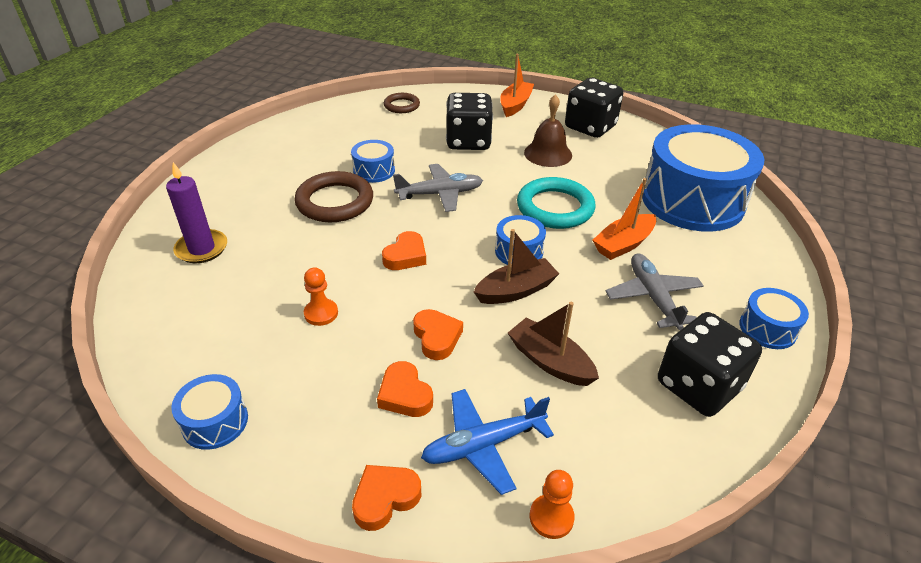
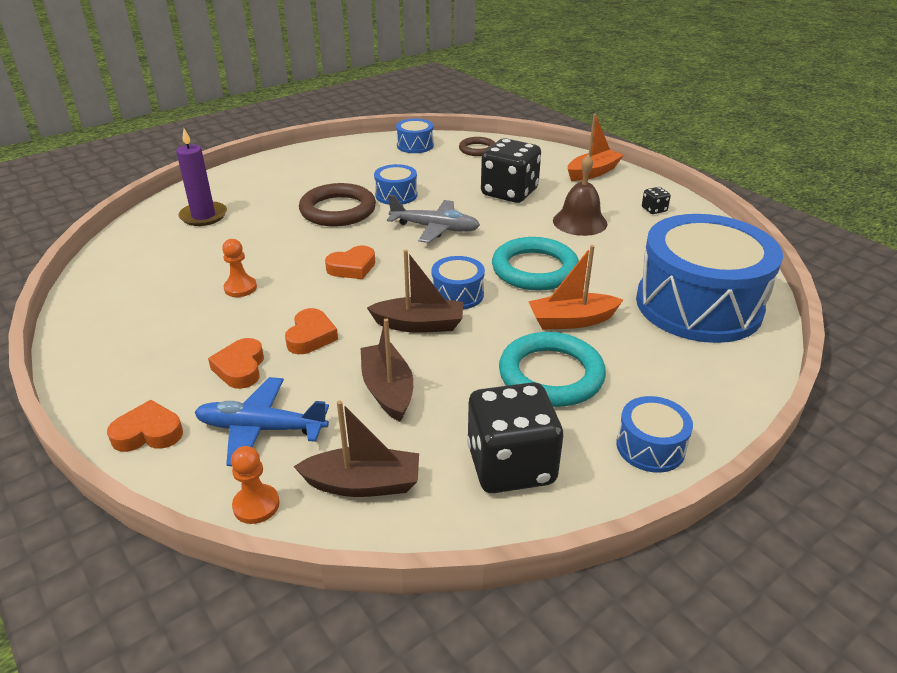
camera: 30 degrees right, 5 degrees down
blue drum [171,374,248,450] -> blue drum moved to [396,119,434,153]
black dice [565,78,623,138] -> black dice [642,187,671,214], size x0.42
grey plane [606,253,704,330] -> turquoise ring [499,332,606,407]
none -> brown boat [293,400,419,497]

